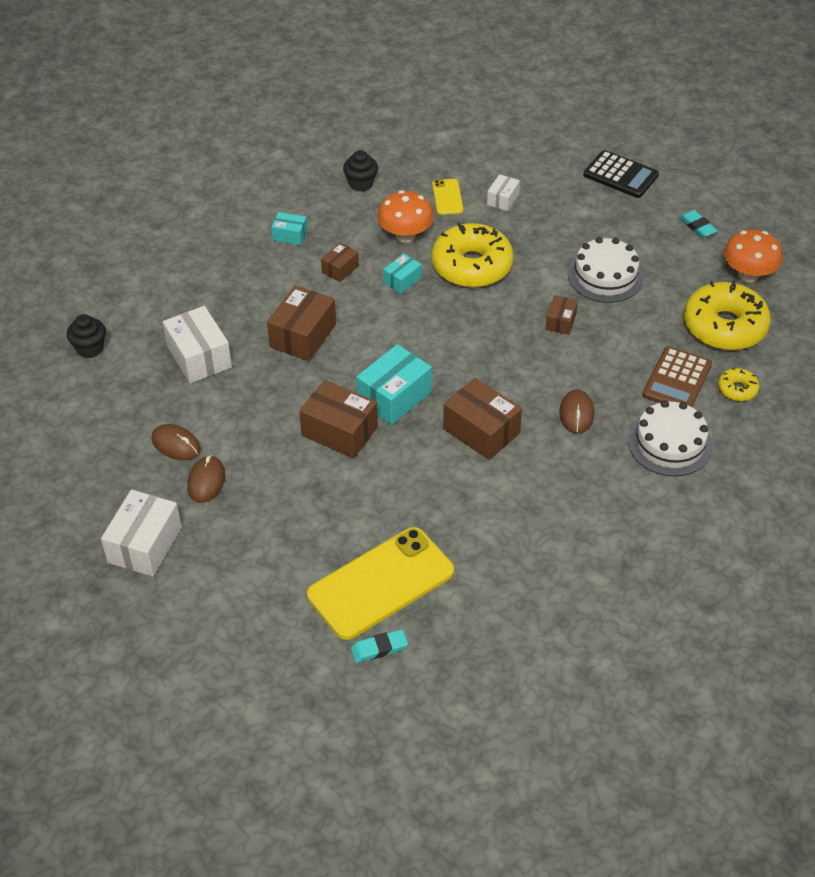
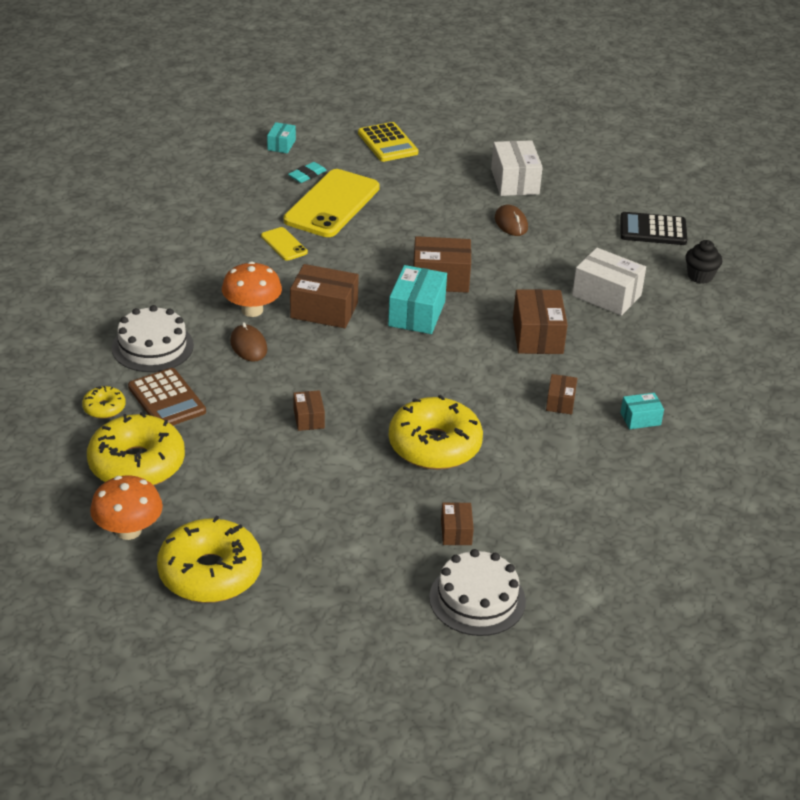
camera: 150 degrees right, 10 degrees down
brown mouse [152,424,201,460] -> none
black cupcake [343,150,378,192] -> none
orange mushroom [377,190,434,243] -> orange mushroom moved to [222,261,282,317]
turquoise box [383,254,421,294] -> turquoise box moved to [267,122,296,154]
yellow phone [432,179,463,215] -> yellow phone moved to [261,227,308,261]
white box [487,174,520,211] -> brown box [441,502,474,545]
white cake [568,237,644,303] -> white cake moved to [429,549,526,636]
black calculator [583,150,659,198] -> black calculator moved to [620,212,687,245]
brown calculator [642,346,712,407] -> brown calculator turned 150 degrees clockwise [128,368,206,425]
turquoise eraser [679,210,718,238] -> yellow donut [157,516,262,603]
none -> yellow calculator [358,122,418,162]

